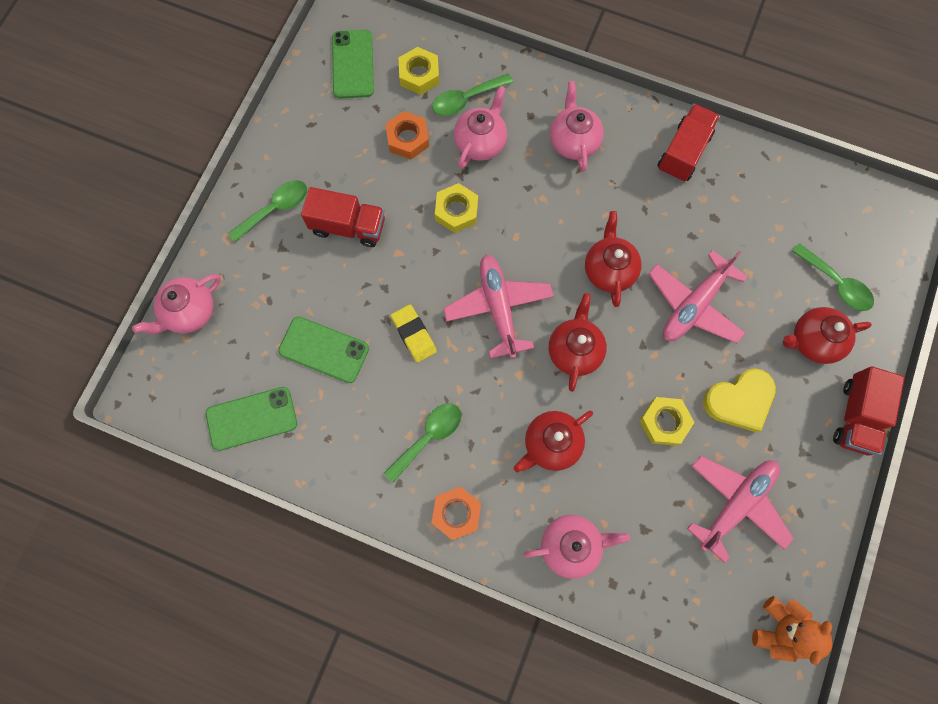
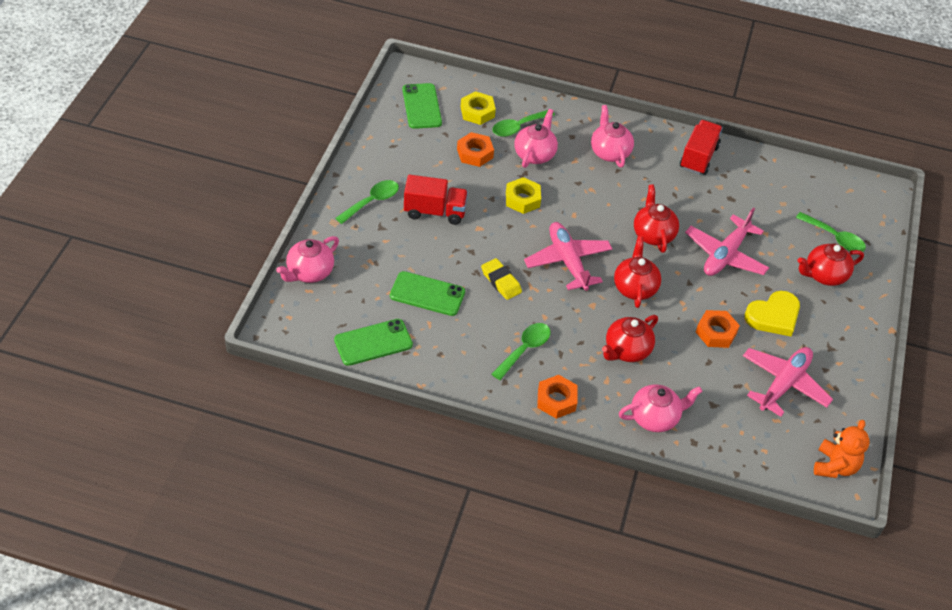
camera: 10 degrees left, 25 degrees down
yellow nut [639,397,695,446] -> orange nut [696,310,740,348]
red truck [833,366,905,456] -> none

